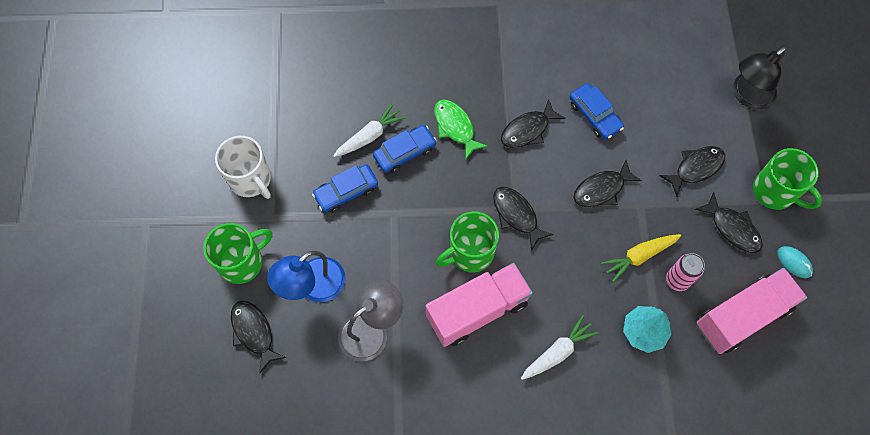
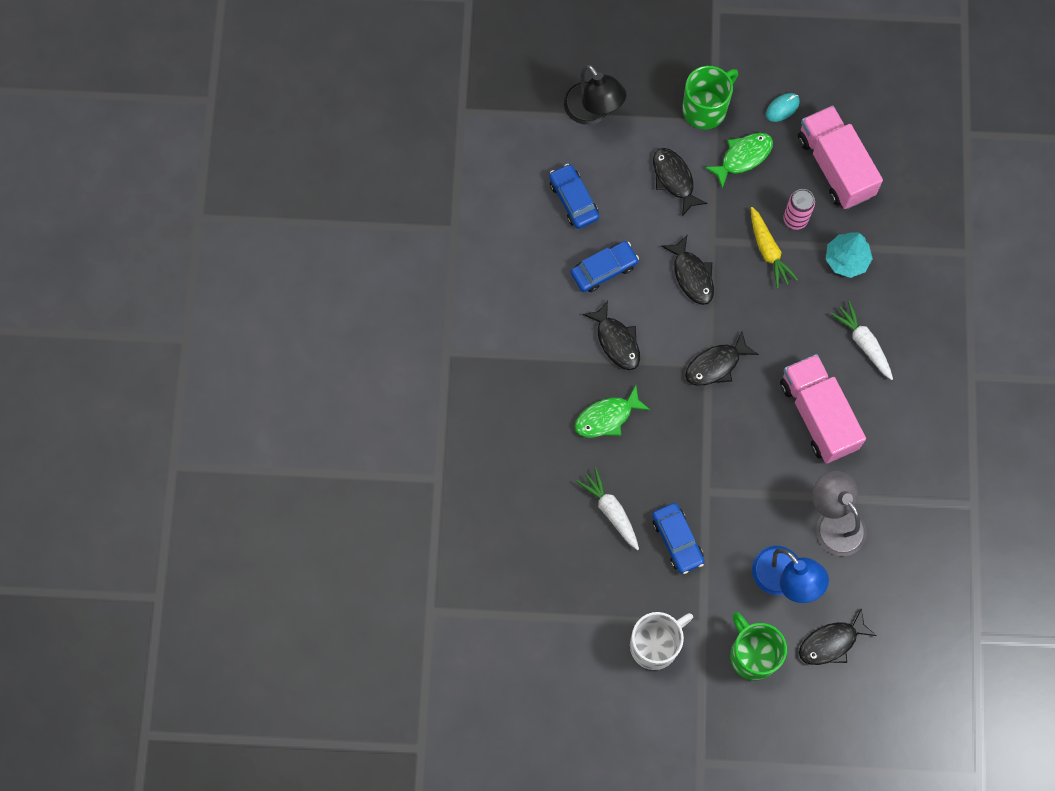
camera: 85 degrees left, 5 degrees up
blue car [373,125,437,173] -> blue car moved to [549,164,599,229]
green mug [436,211,499,273] -> none
black fish [695,192,763,253] -> green fish [704,133,773,188]

